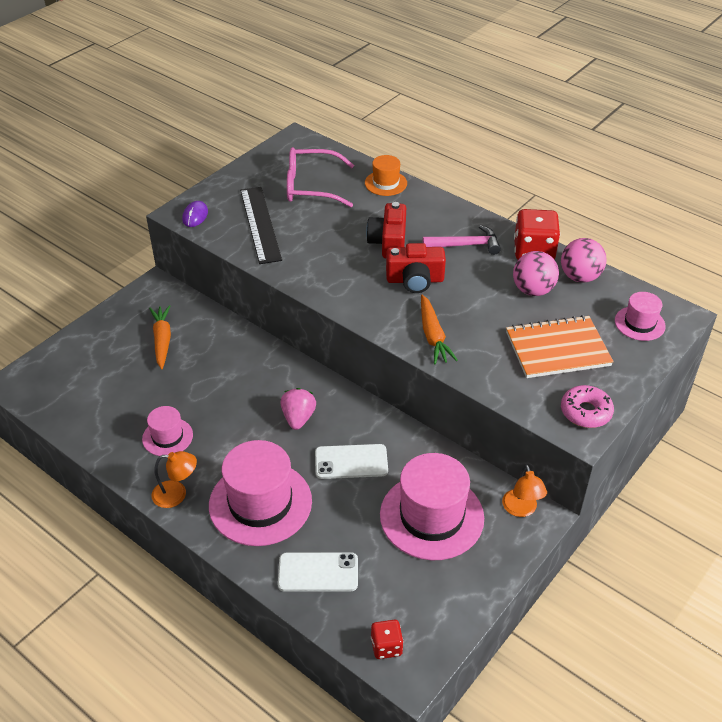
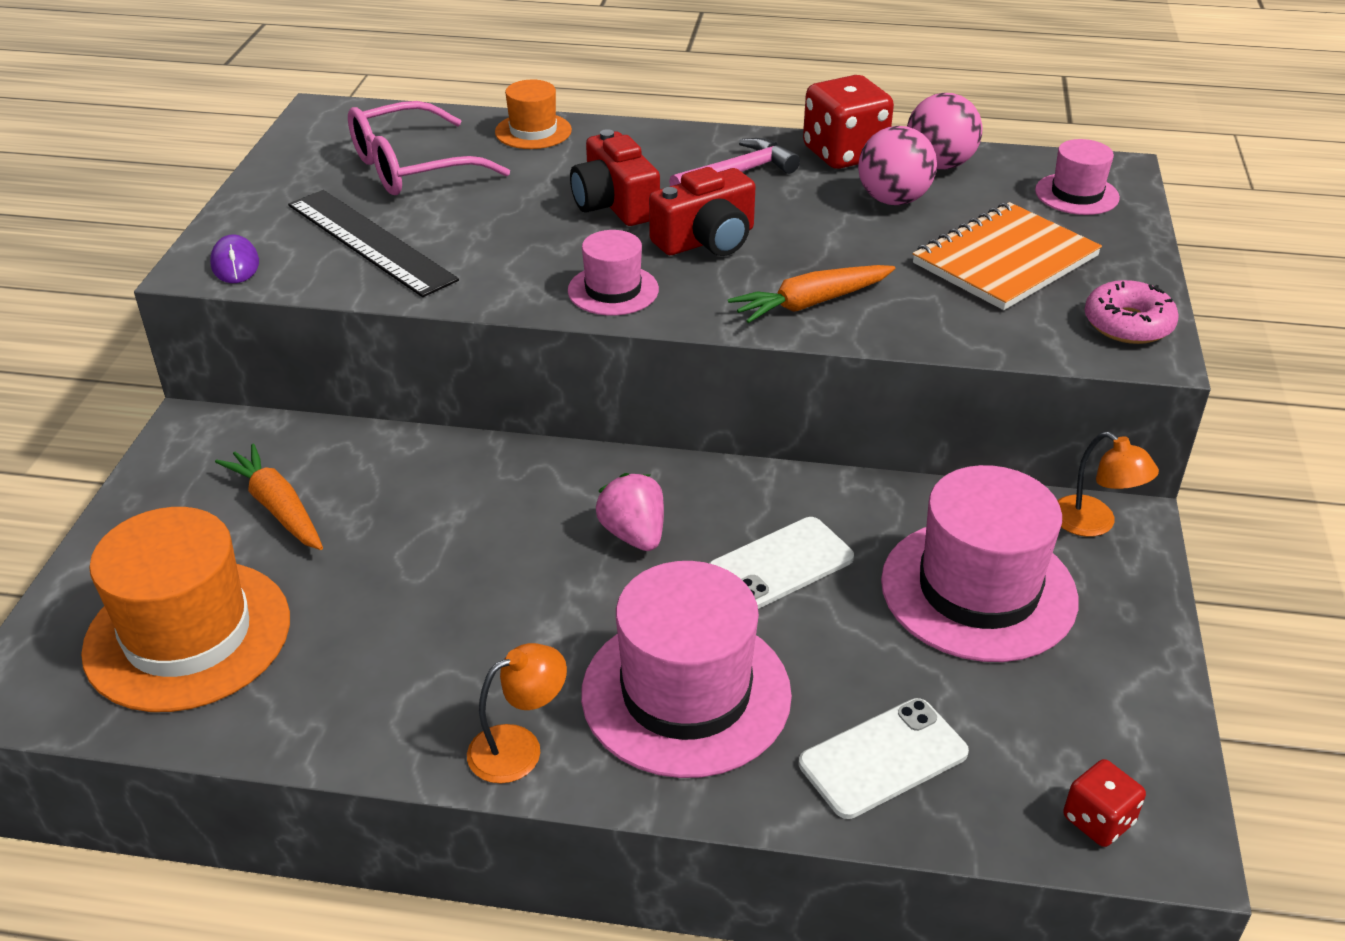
camera: 30 degrees left, 5 degrees down
pink hat [142,406,193,456] -> pink hat moved to [568,230,659,316]
orange carrot [421,295,458,364] -> orange carrot turned 105 degrees clockwise [728,265,895,323]
none -> orange hat [81,507,290,712]

